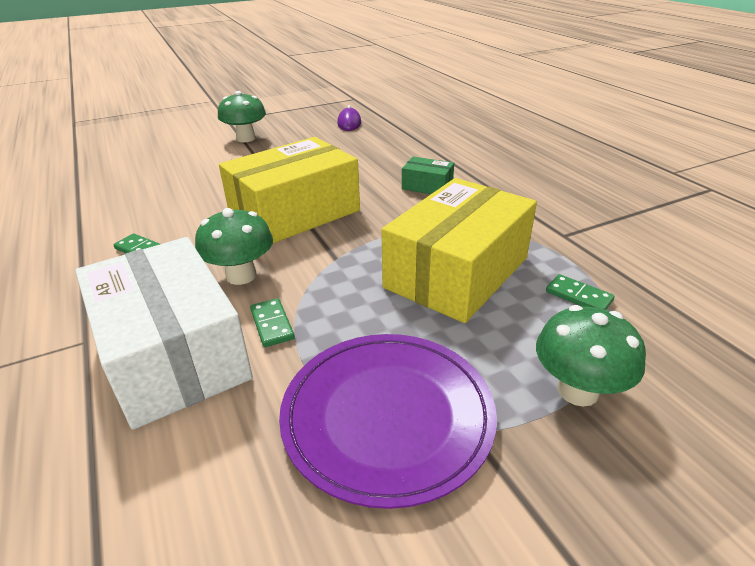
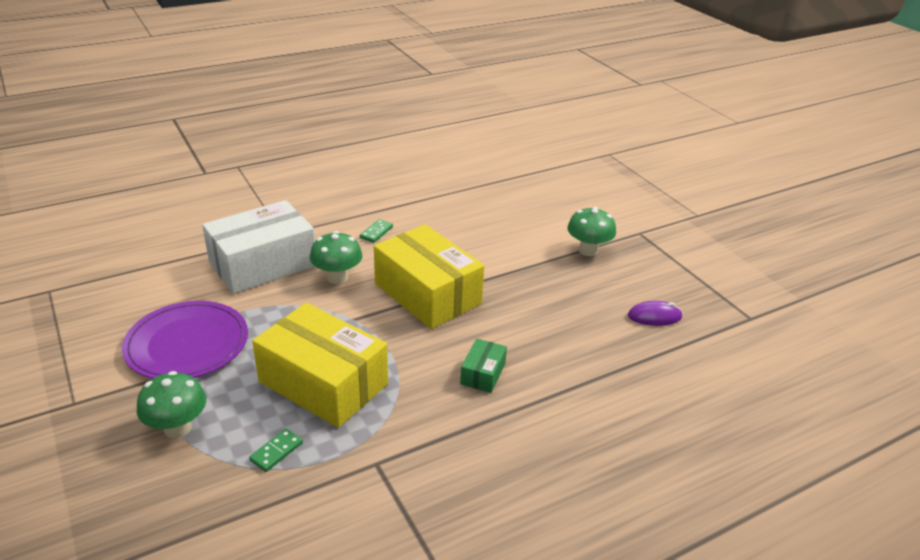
camera: 85 degrees right, 0 degrees up
green domino [250,298,295,347] -> none

